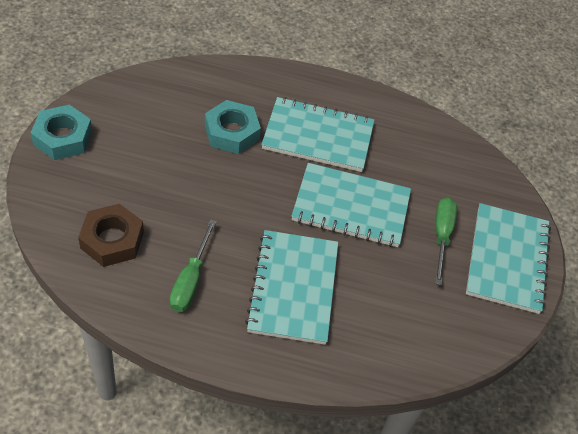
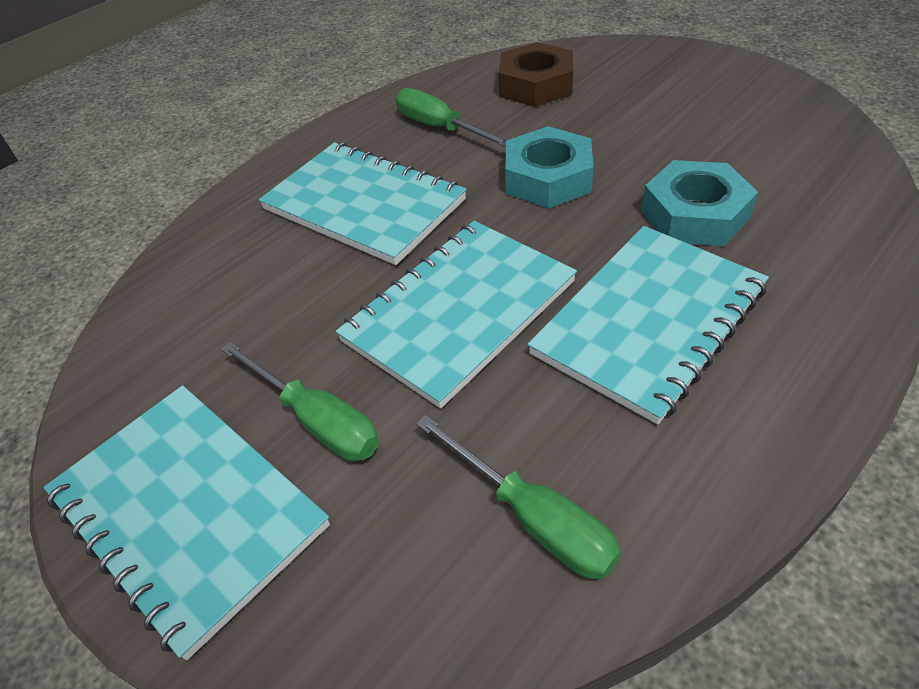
camera: 130 degrees right, 5 degrees down
turquoise nut [31,105,92,160] -> turquoise nut moved to [505,126,594,208]
none -> green screwdriver [416,415,621,579]

